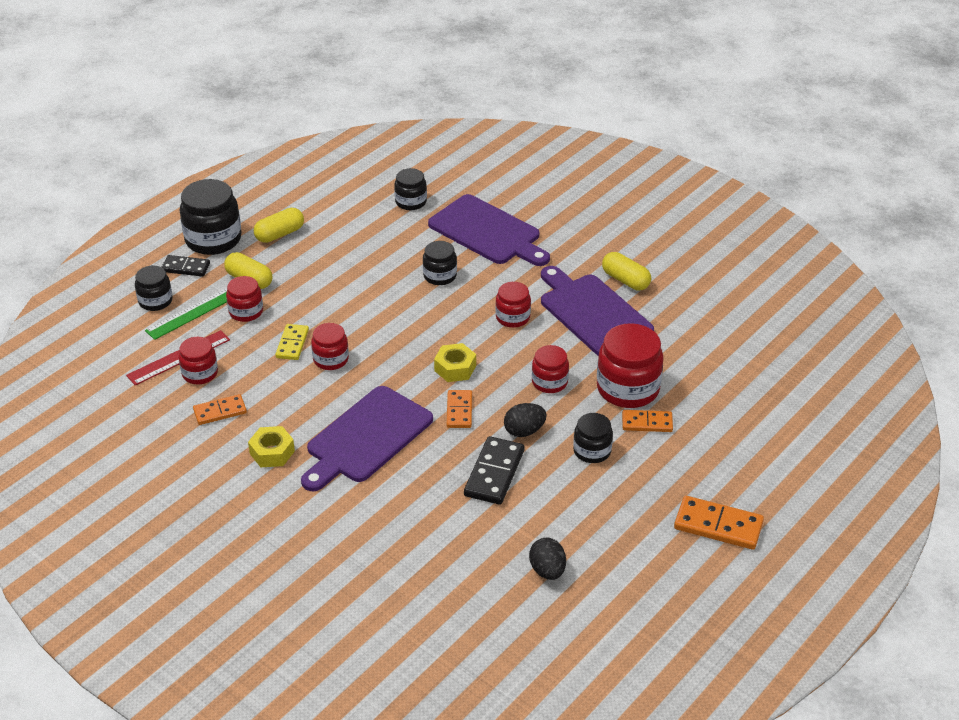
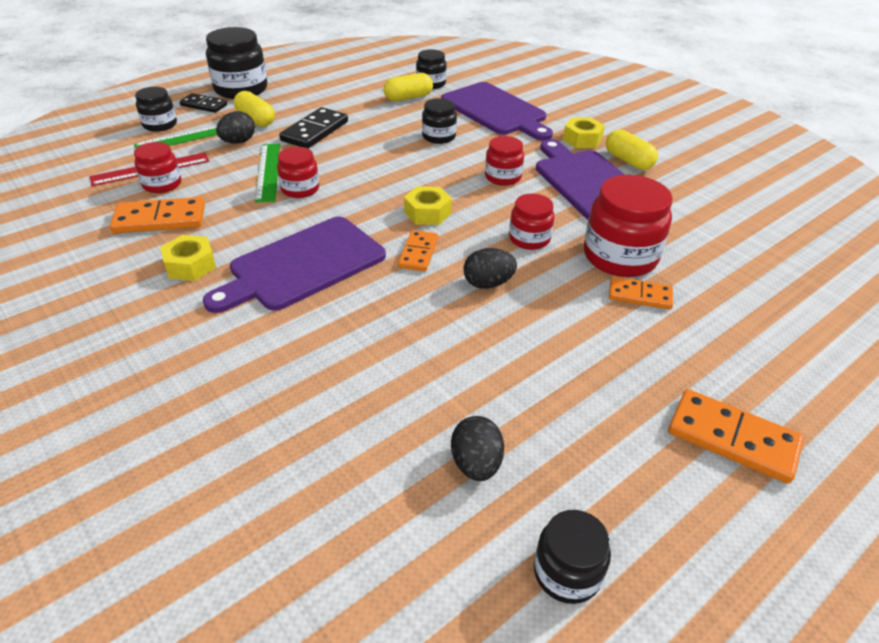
camera: 10 degrees right, 0 degrees up
orange domino [193,394,247,425] -> orange domino [110,197,205,234], size x1.55
red jar [226,276,263,322] -> black egg [216,111,255,144]
yellow capsule [254,208,304,243] -> yellow capsule moved to [384,73,433,101]
yellow domino [275,324,309,360] -> green ruler [255,144,280,203]
black domino [464,436,524,505] -> black domino moved to [279,107,348,149]
black jar [573,413,613,463] -> black jar moved to [534,510,611,604]
none -> yellow nut [563,118,605,148]

